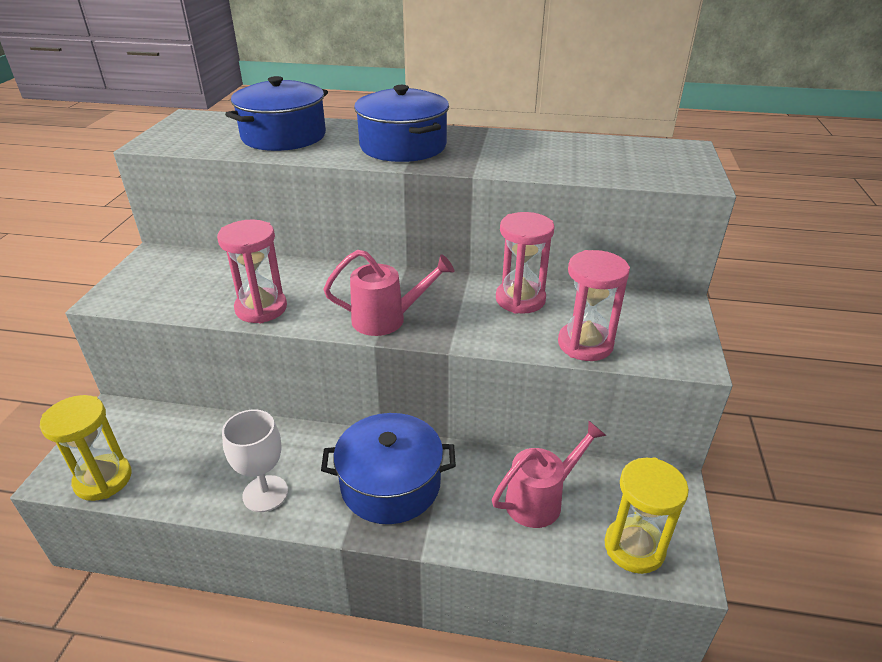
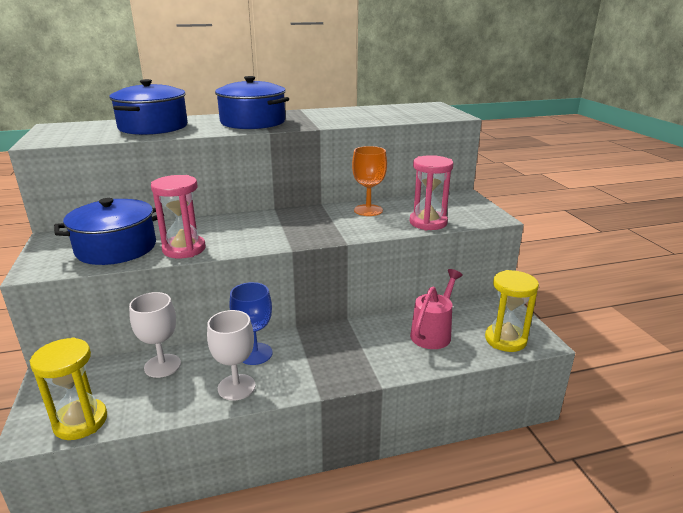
camera: 25 degrees left, 10 degrees down
blue pot [321,413,456,524] -> blue pot moved to [54,198,157,265]
pink watering can [324,250,454,336] -> none
pink hourglass [496,212,555,314] -> orange goblet [352,146,387,216]
none -> white goblet [129,292,181,378]
none -> blue goblet [229,282,272,365]

